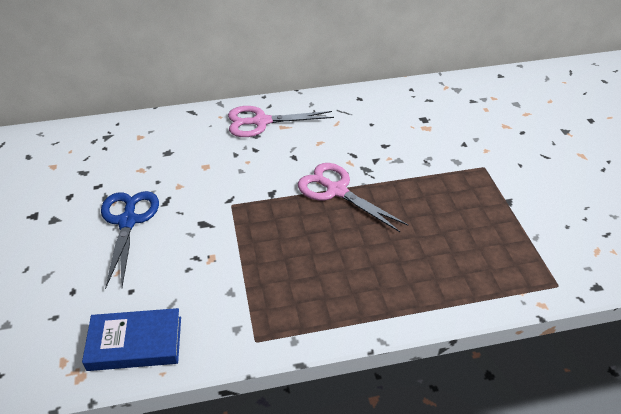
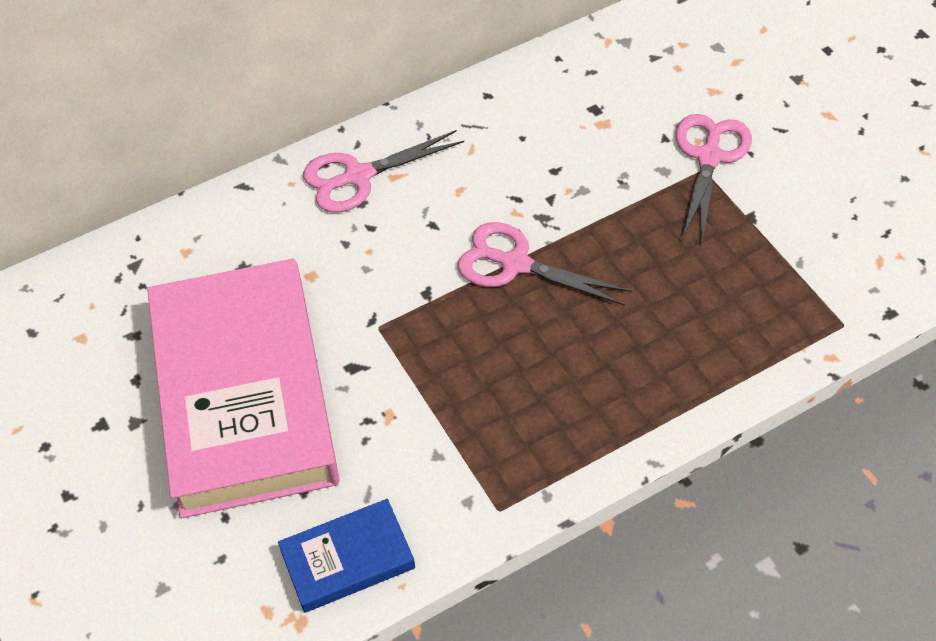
camera: 15 degrees left, 10 degrees up
blue scissors [101,191,159,289] -> pink book [147,259,340,518]
none -> pink scissors [675,114,752,242]

